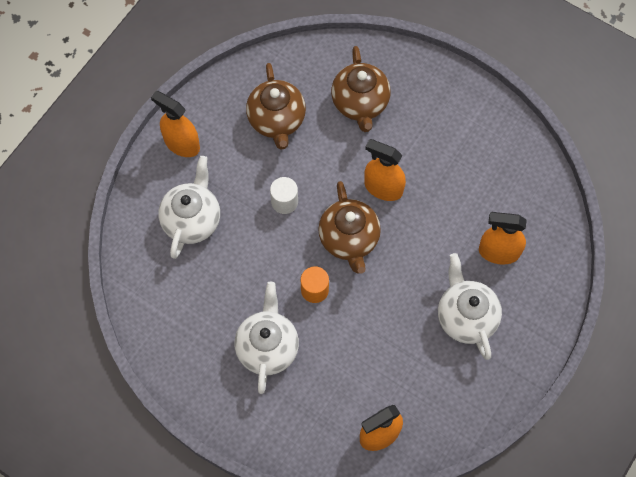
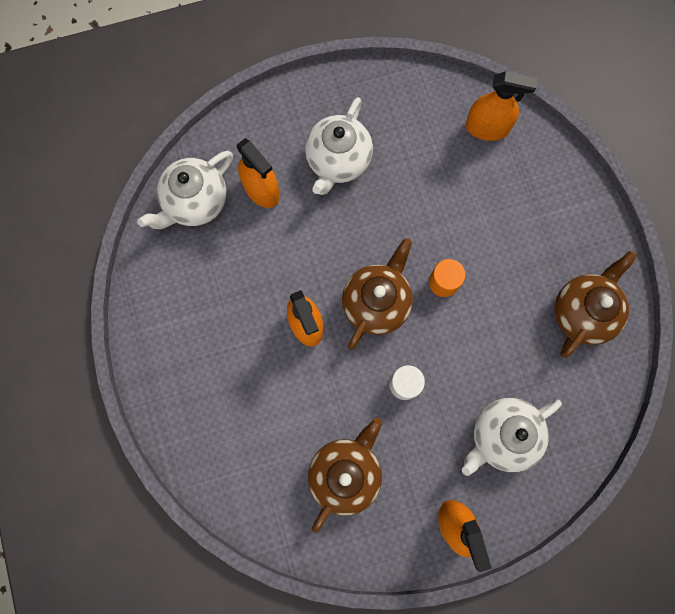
camera: 140 degrees left, 10 degrees up
white teapot [235,282,299,394] -> white teapot moved to [137,151,233,229]
brown teapot [331,46,391,132] -> brown teapot moved to [555,251,637,358]

